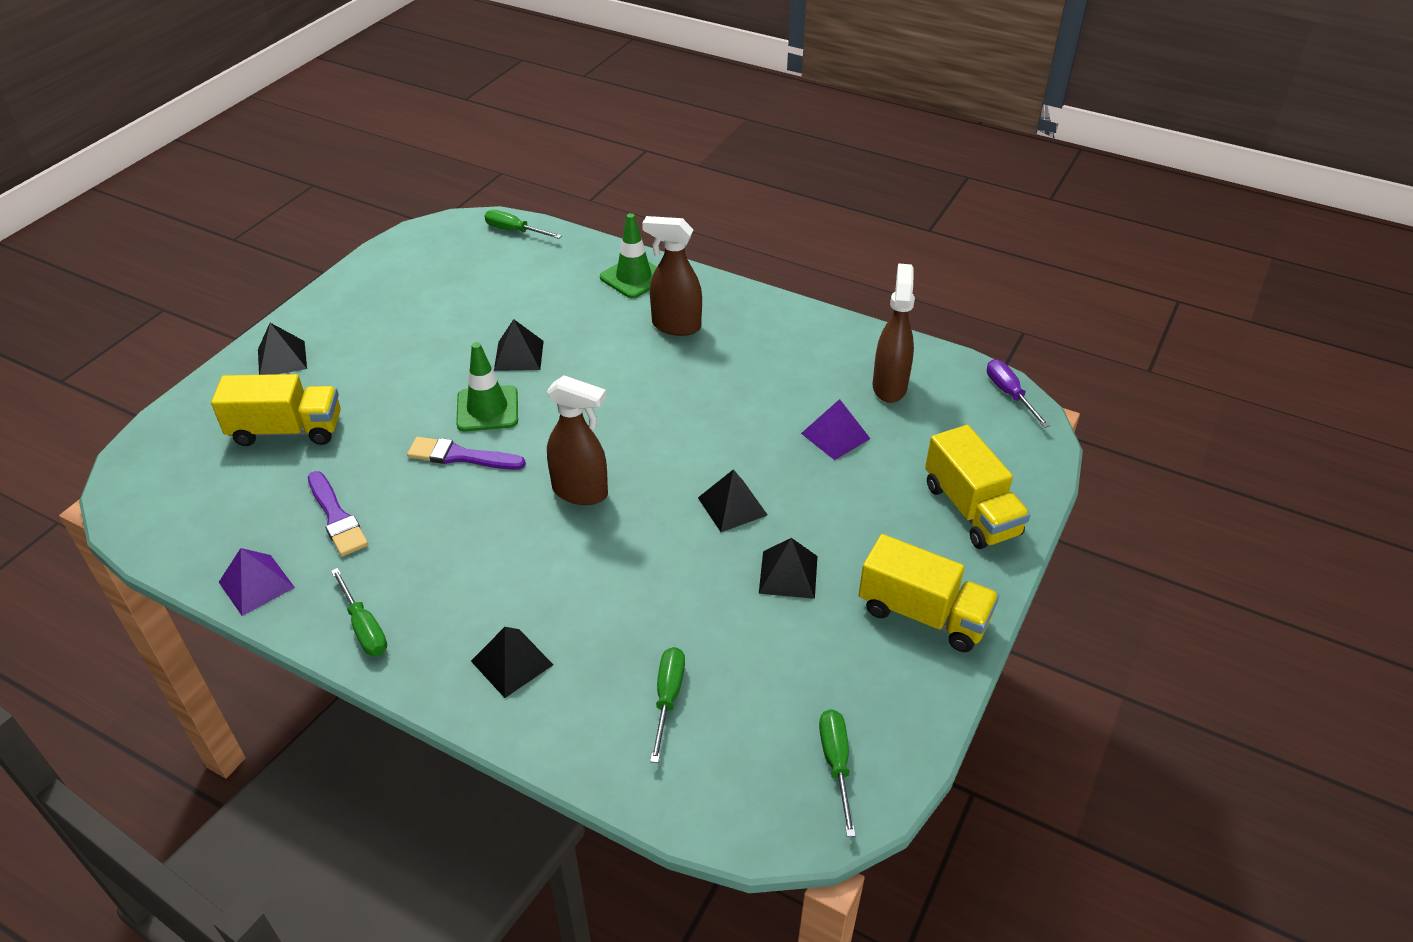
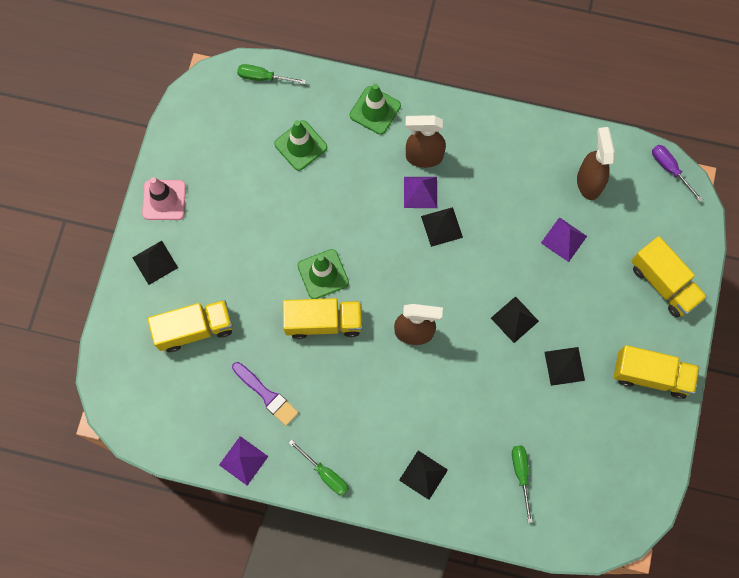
camera: 15 degrees left, 30 degrees up
purple brush [407,437,526,470] -> yellow truck [283,298,362,339]
black pyramid [494,319,544,371] -> black pyramid moved to [421,207,463,247]
green screwdriver [819,709,856,837] -> none
none -> pink traffic cone [142,177,186,220]
none -> green traffic cone [274,120,327,171]
none -> purple pyramid [404,177,437,208]

